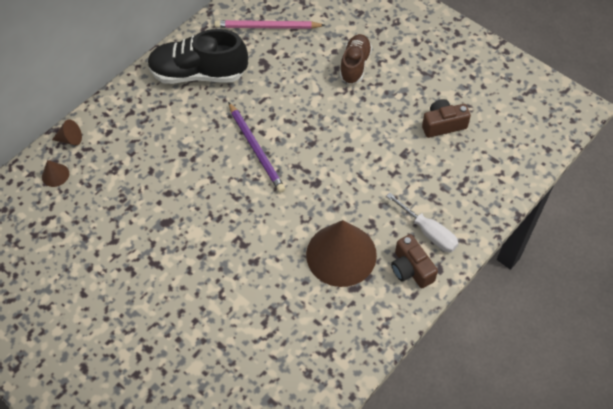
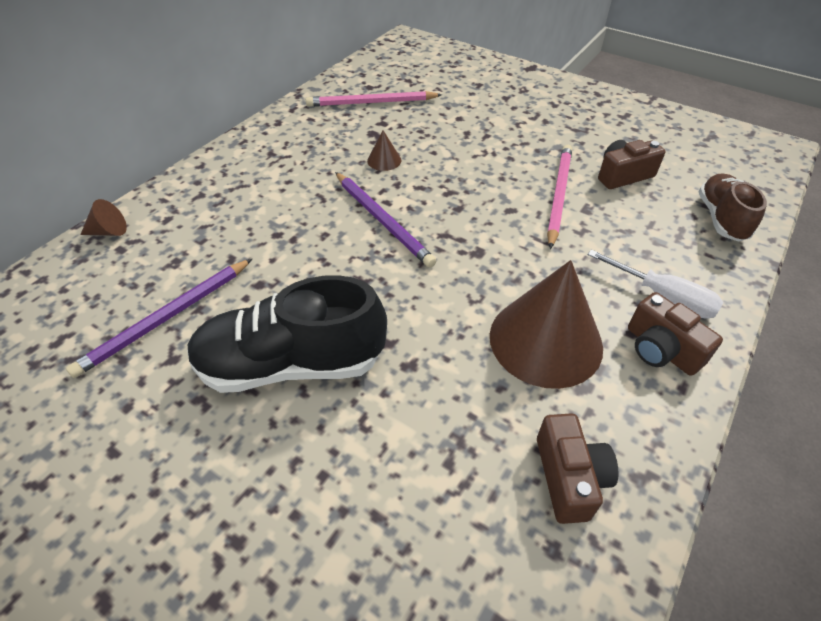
camera: 10 degrees left, 10 degrees down
brown cone [42,160,69,187] -> brown cone moved to [367,130,401,171]
black shoe [148,29,248,84] -> black shoe moved to [187,275,387,393]
brown shoe [340,34,372,84] -> brown shoe moved to [698,173,767,242]
none -> purple pencil [66,259,252,378]
none -> brown camera [537,413,619,524]
none -> pink pencil [547,145,572,249]

